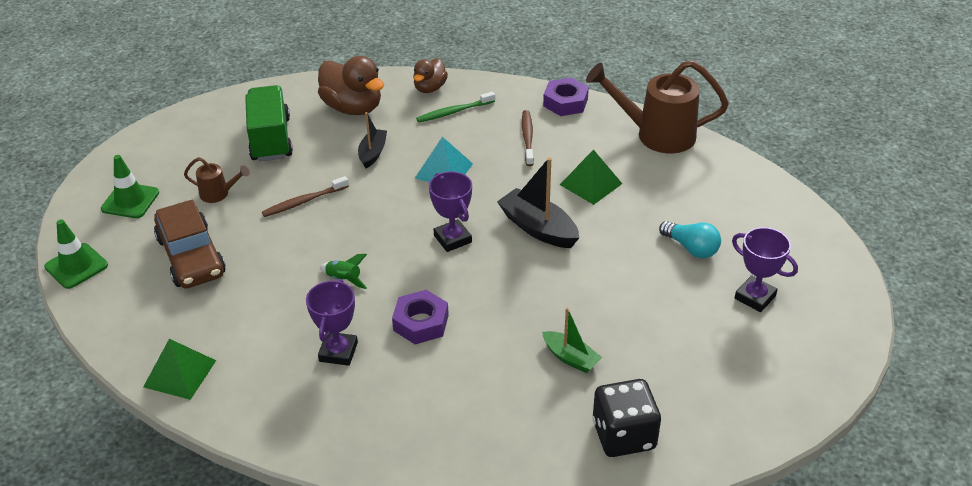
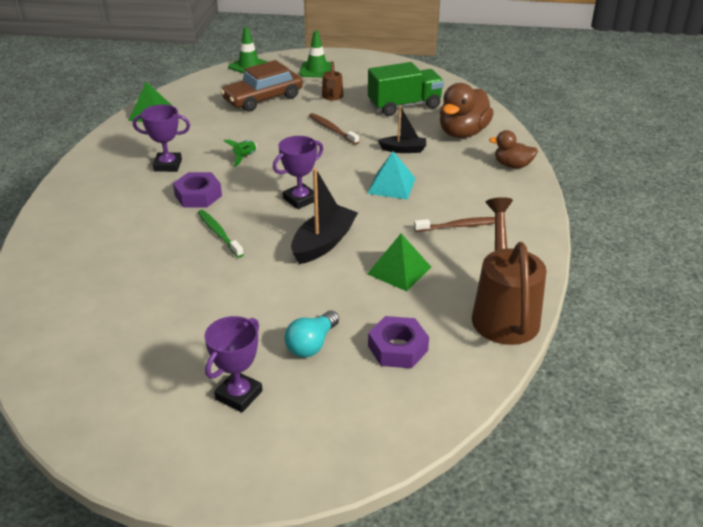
camera: 80 degrees right, 5 degrees down
green toothbrush [416,92,495,123] -> green toothbrush moved to [198,210,244,258]
green boat [542,308,602,373] -> none
purple nut [543,78,589,116] -> purple nut moved to [368,316,429,368]
black dice [593,379,661,457] -> none

